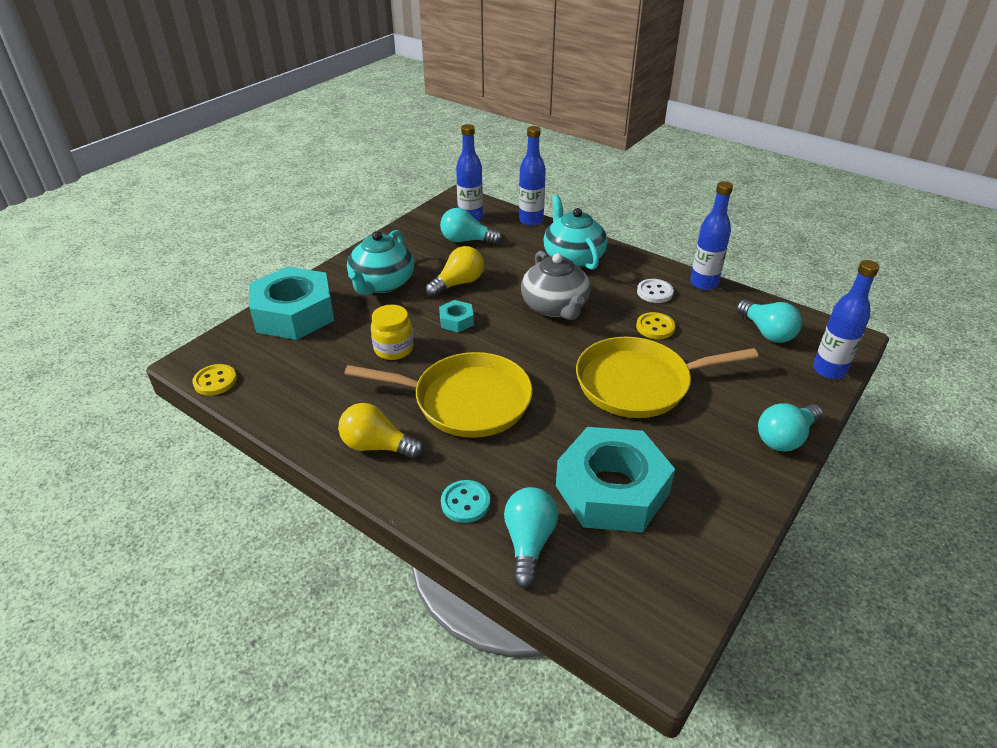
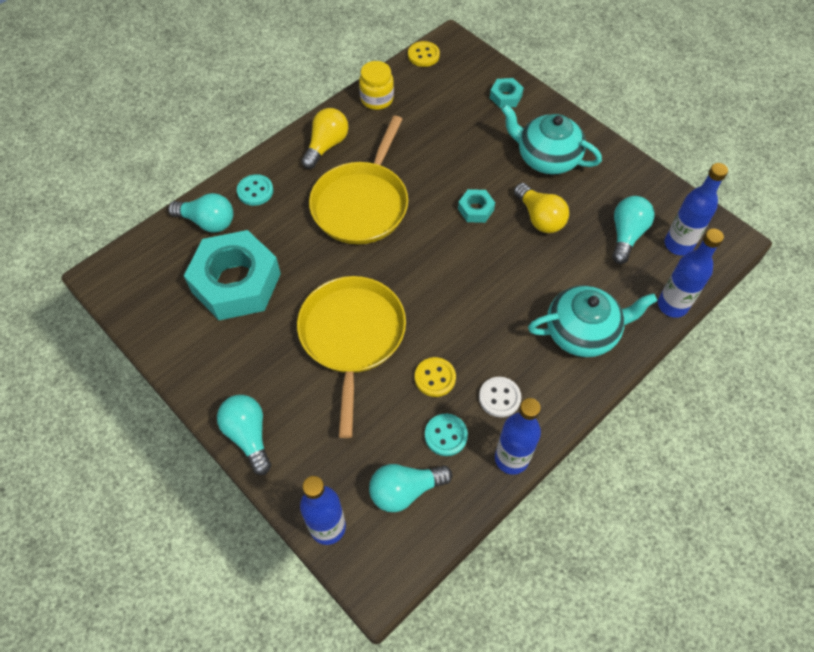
camera: 100 degrees right, 20 degrees up
turquoise nut [249,267,334,340] -> turquoise nut [490,78,524,108], size x0.43
yellow jar [371,305,413,360] -> yellow jar moved to [359,61,394,110]
grey teapot [521,251,591,320] -> none
none -> turquoise button [425,414,468,456]

